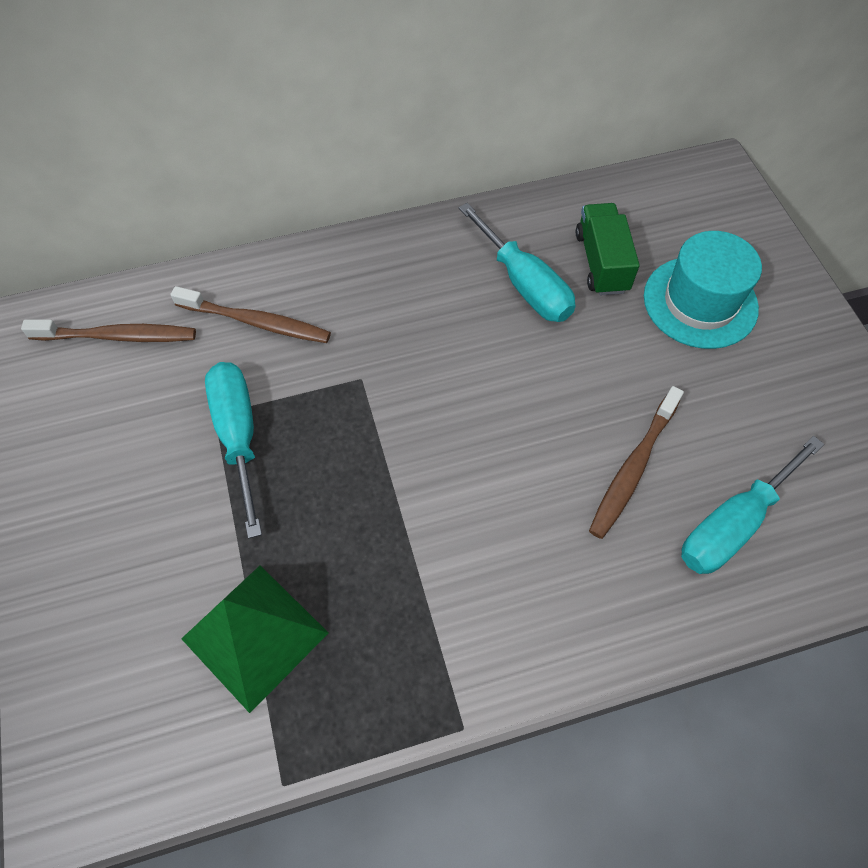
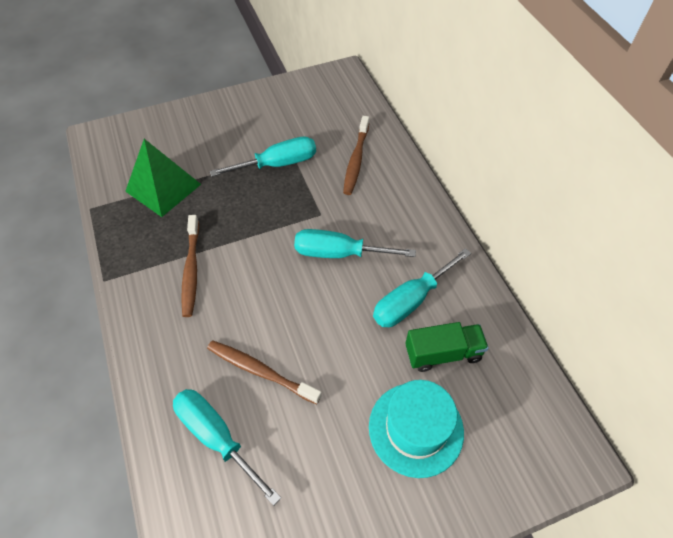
camera: 85 degrees right, 5 degrees down
brown toothbrush [21,319,196,342] -> brown toothbrush moved to [181,215,199,317]
none -> turquoise screwdriver [294,229,416,258]

